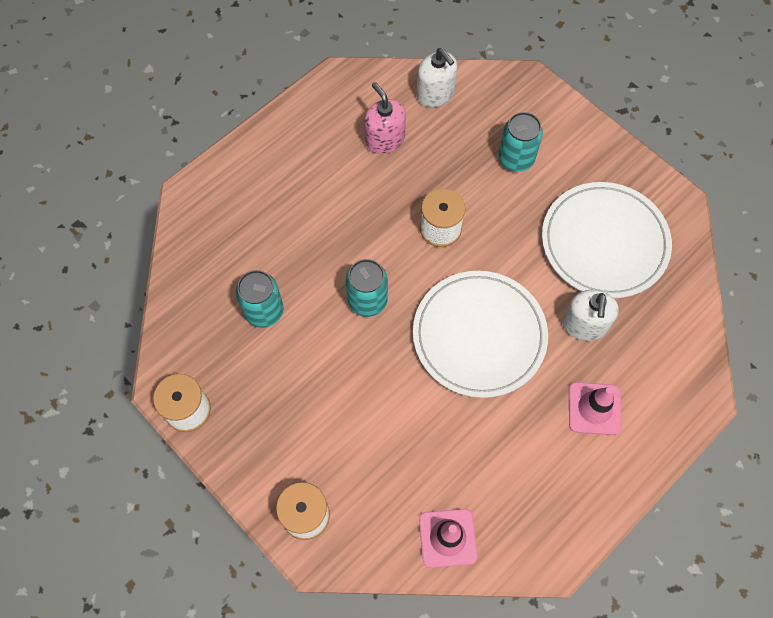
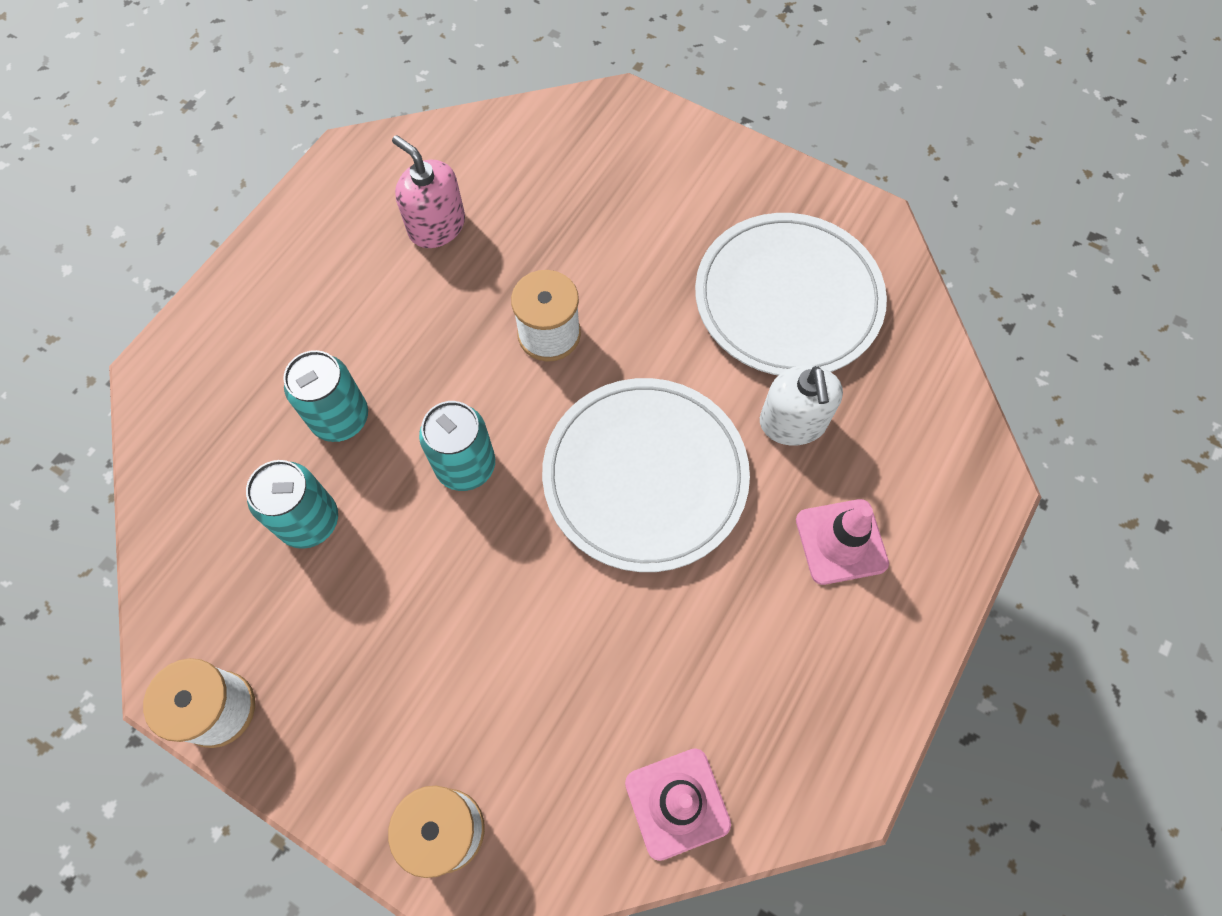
camera: 15 degrees left, 0 degrees up
white soap dispenser [417,48,458,107] -> none
turquoise can [498,112,543,172] -> turquoise can moved to [283,350,368,442]

